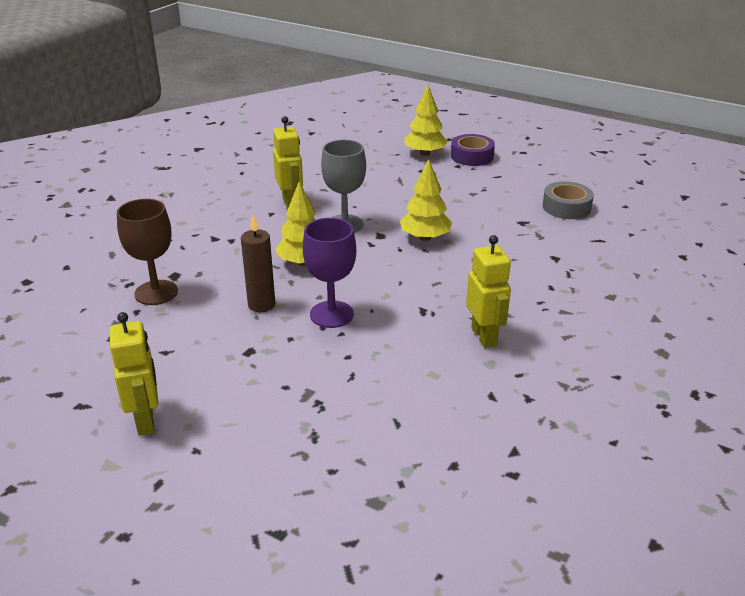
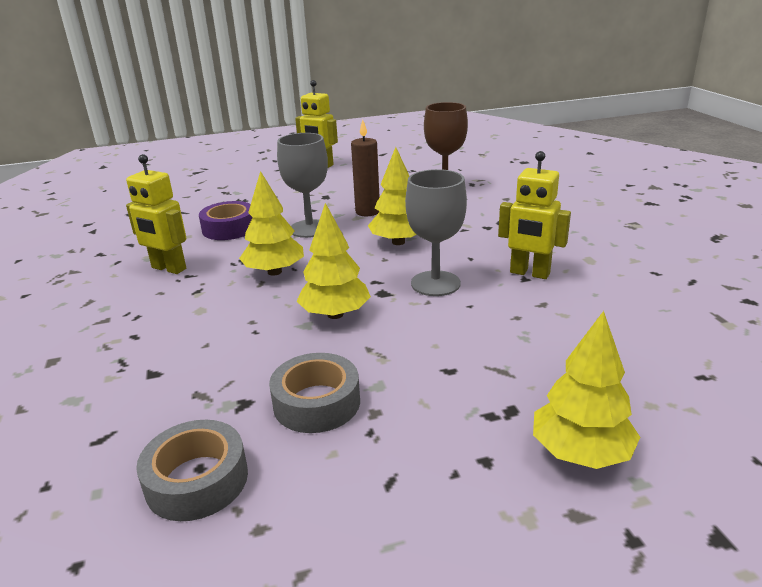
camera: 135 degrees right, 5 degrees down
purple goblet [303,218,356,328] -> grey goblet [277,133,328,238]
purple tape [451,134,495,166] -> purple tape moved to [199,201,253,240]
none -> yellow tree [239,171,304,276]
none -> grey tape [269,353,360,433]

